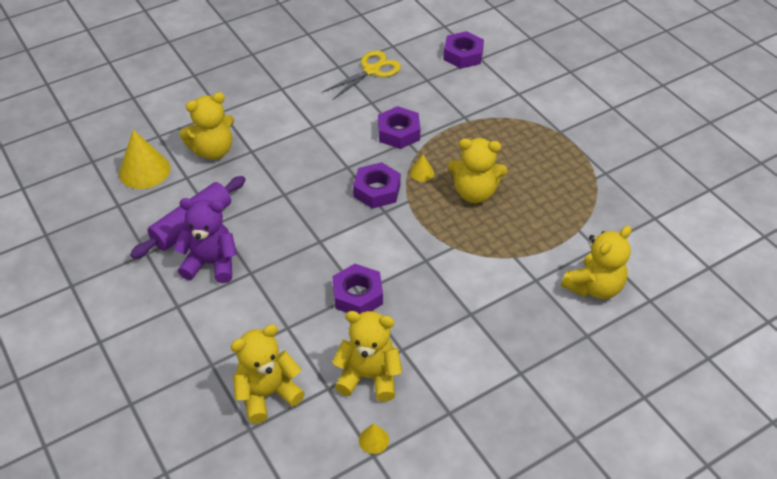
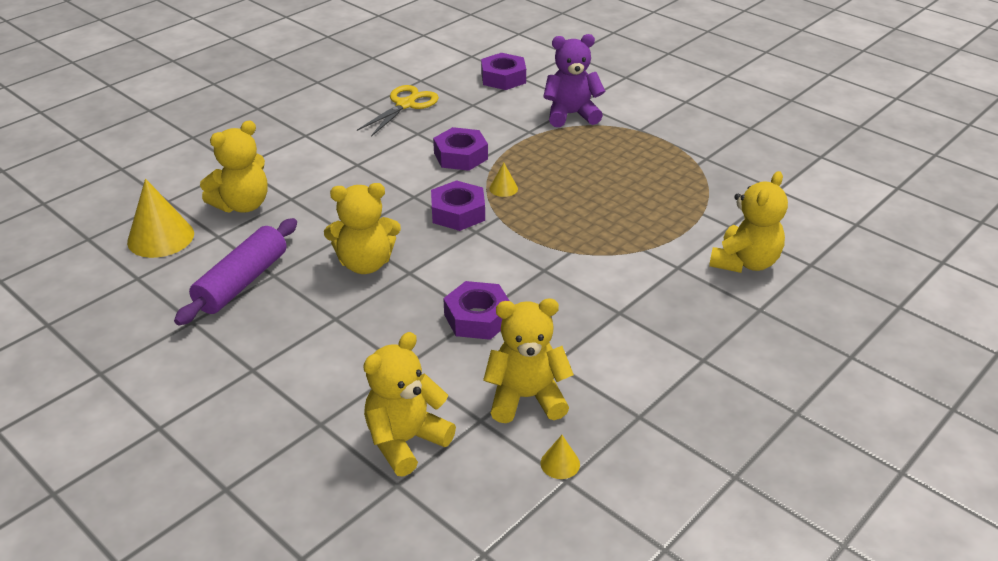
camera: 15 degrees left, 10 degrees down
purple teddy bear [173,198,237,283] -> purple teddy bear moved to [543,34,605,127]
yellow teddy bear [448,138,507,203] -> yellow teddy bear moved to [324,183,401,274]

